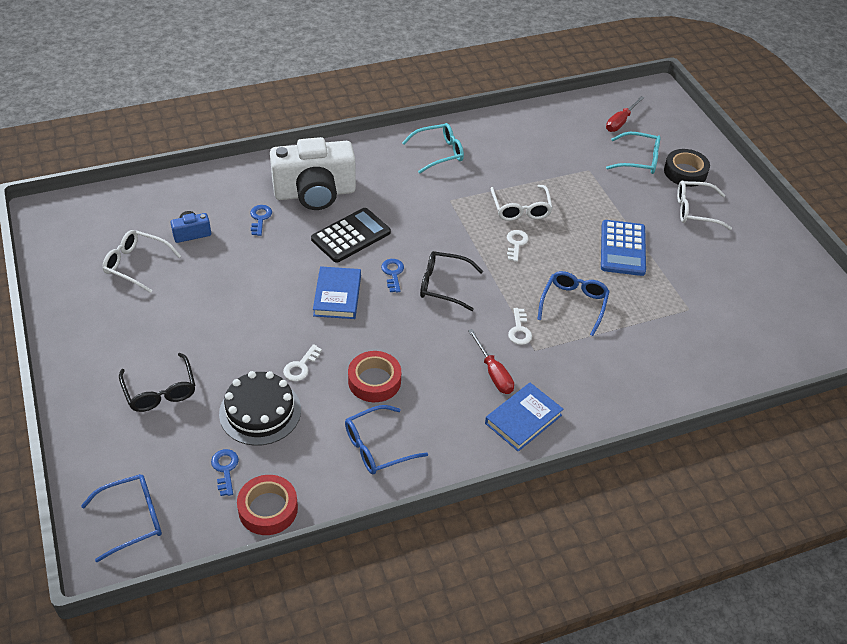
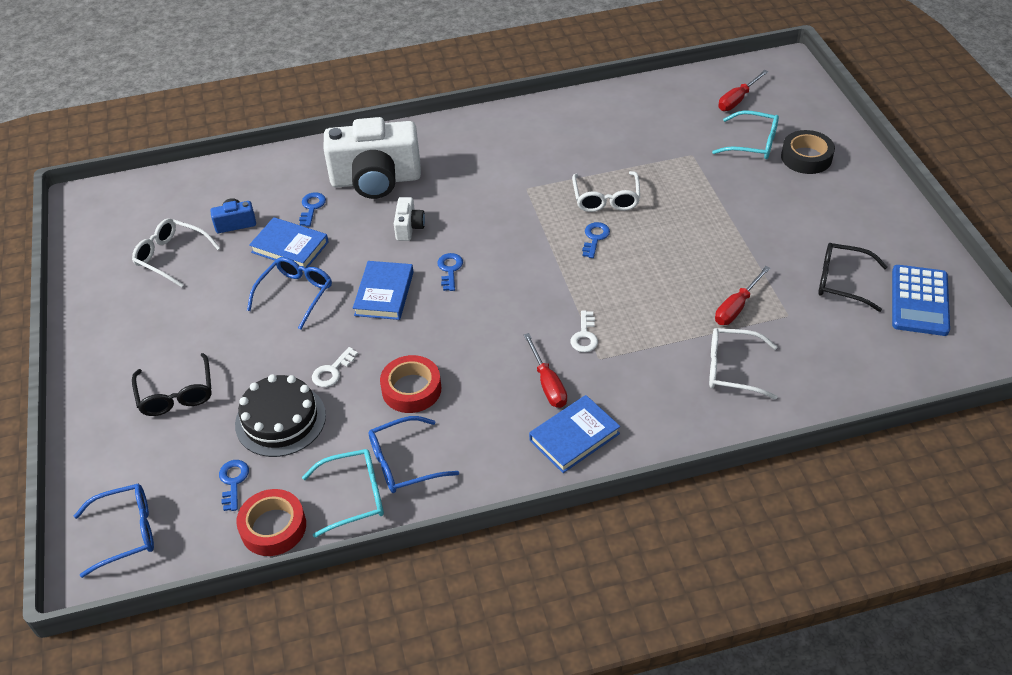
camera: 10 degrees right, 0 degrees up
black calculator [311,208,391,263] -> white camera [394,197,425,241]
turquoise glasses [402,123,464,174] -> turquoise glasses moved to [302,449,384,538]
black glasses [420,251,483,311] -> black glasses moved to [818,243,888,312]
white key [507,230,529,262] -> blue key [582,222,610,258]
blue glasses [537,271,610,336] -> blue glasses moved to [247,257,332,329]
blue calculator [601,220,646,276] -> blue calculator moved to [892,265,950,336]
white glasses [677,181,732,230] -> white glasses moved to [709,328,777,399]
none -> blue book [249,217,329,268]
none -> red screwdriver [715,266,771,325]

